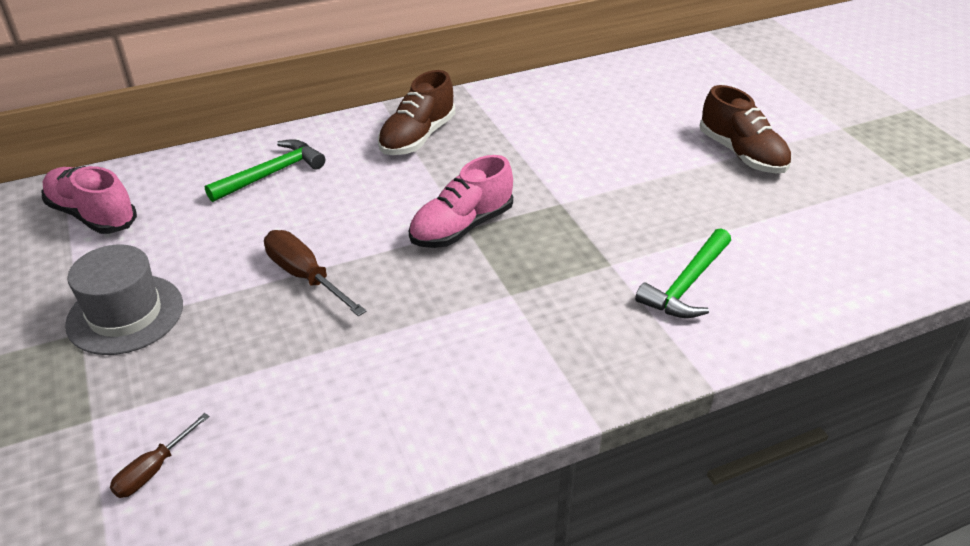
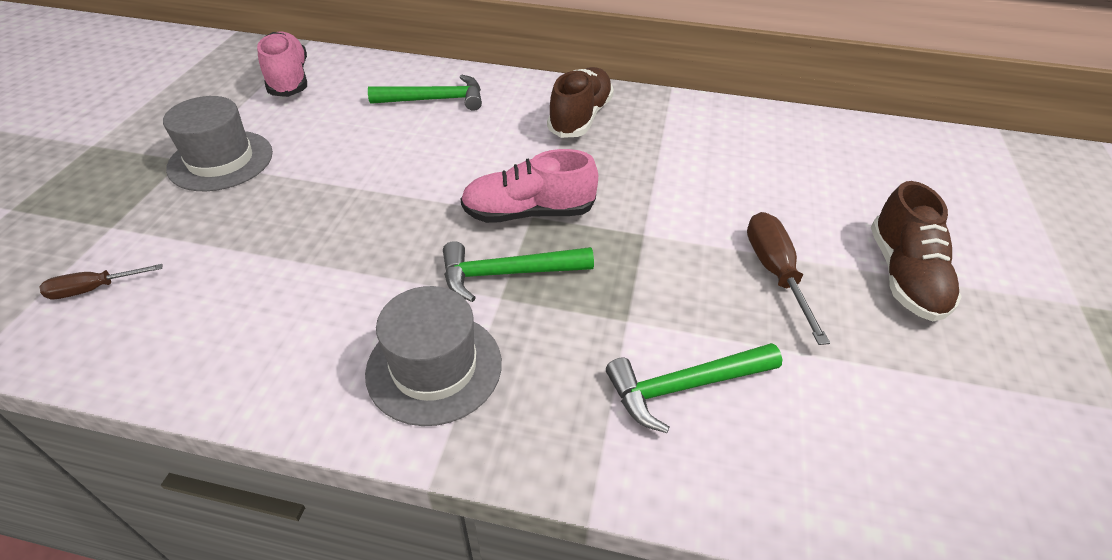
camera: 35 degrees right, 5 degrees up
brown screwdriver [264,230,367,316] -> brown screwdriver moved to [747,212,830,345]
brown shoe [378,70,455,155] -> brown shoe turned 135 degrees clockwise [547,67,614,138]
none -> grey hat [365,286,502,426]
none -> green hammer [443,241,594,302]

